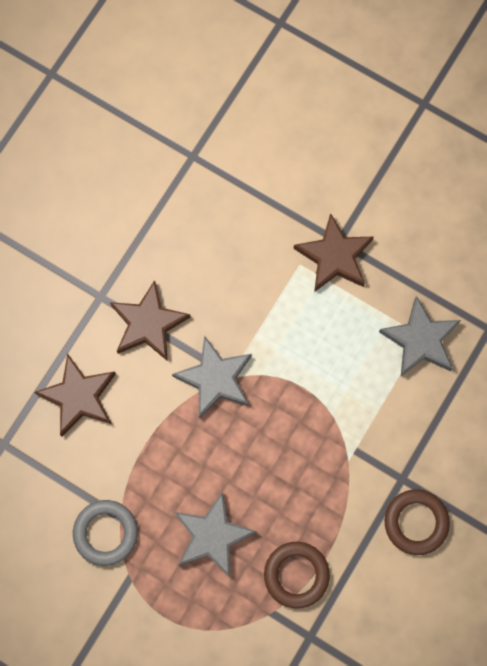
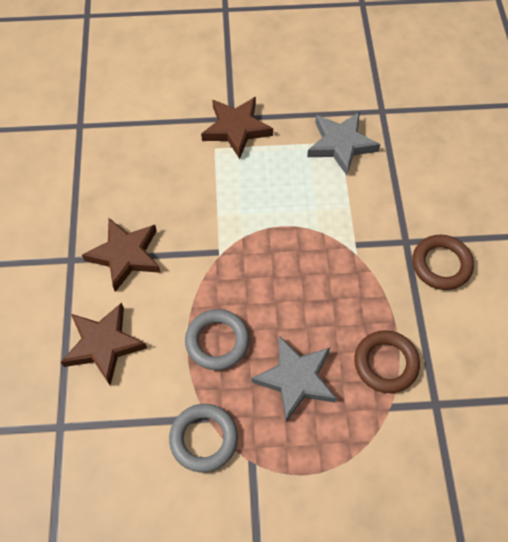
camera: 35 degrees left, 15 degrees down
grey star [172,336,252,419] -> none
none -> grey ring [185,309,249,370]

